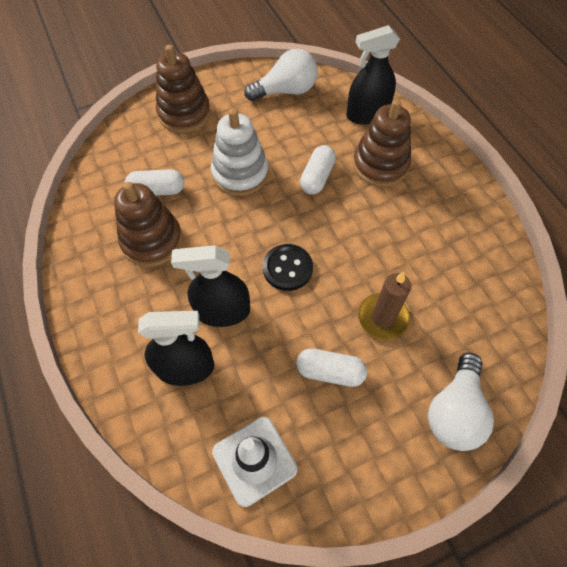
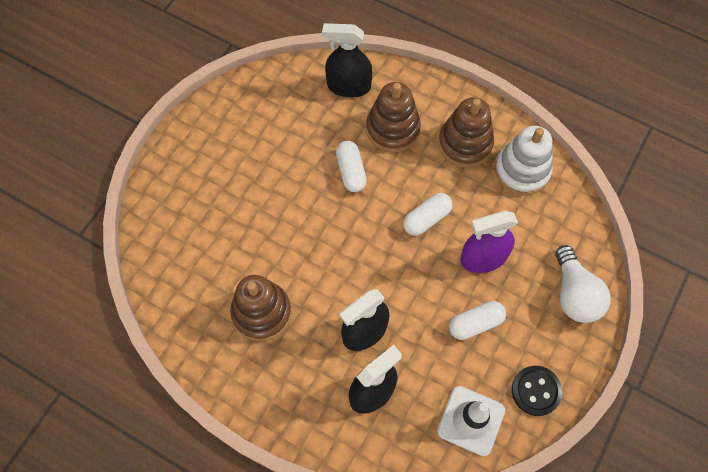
camera: 35 degrees left, 5 degrees up
white capsule [125,169,184,196] -> white capsule moved to [403,193,453,236]
brown stacking toy [156,45,211,133] -> brown stacking toy moved to [438,97,494,168]
white stacking toy [211,108,269,196] -> white stacking toy moved to [495,126,553,195]
white light bulb [244,49,318,101] -> none
black button [263,244,313,291] -> black button moved to [512,366,562,416]
black spray bottle [347,25,400,125] -> black spray bottle turned 60 degrees clockwise [322,23,372,97]
brown candle [358,272,411,340] -> purple spray bottle [460,211,518,273]

